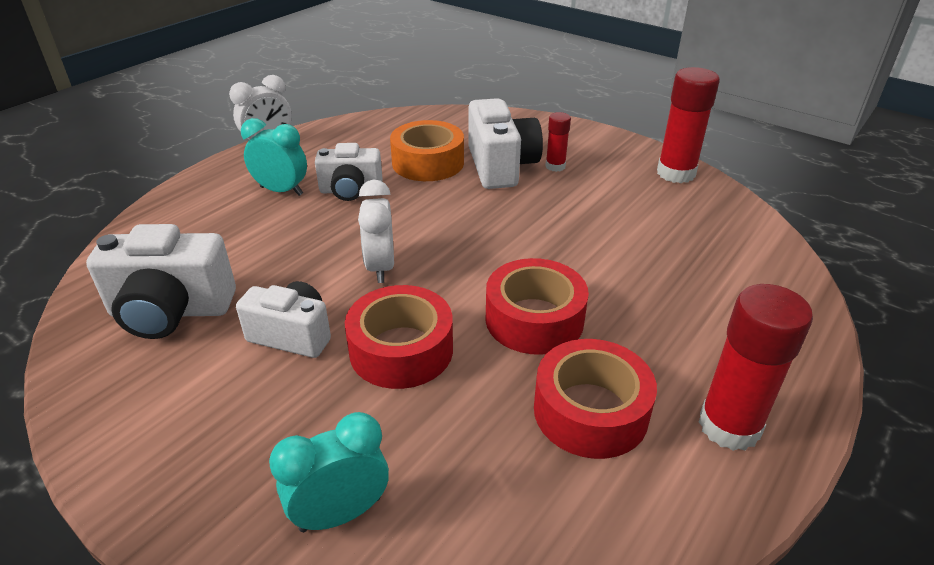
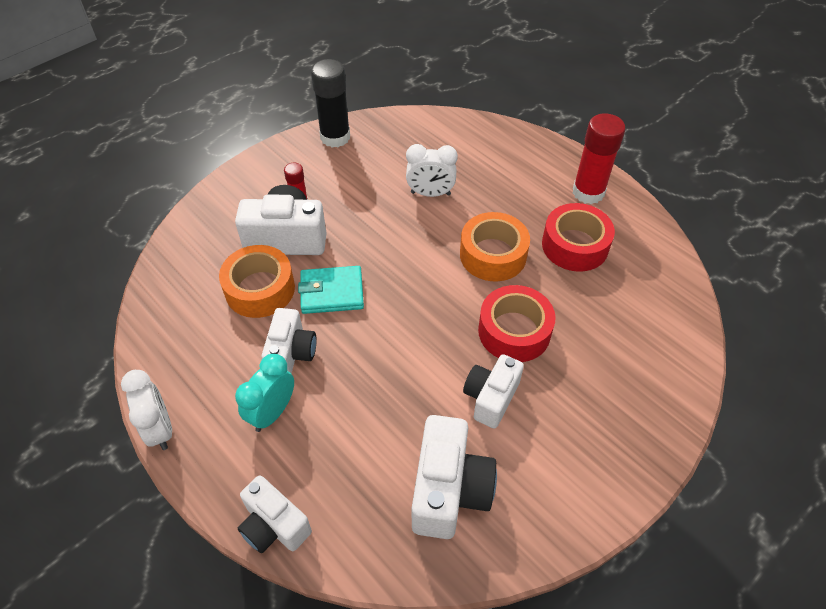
camera: 80 degrees left, 15 degrees up
turquoise clock [269,412,389,532] -> none
white clock [358,180,394,283] -> white clock moved to [406,144,458,197]
red tape [486,258,589,355] -> orange tape [460,212,530,281]
red glue stick [657,67,720,183] -> black glue stick [311,59,350,148]
none -> white camera [238,475,312,553]
none -> turquoise wallet [298,266,364,314]

